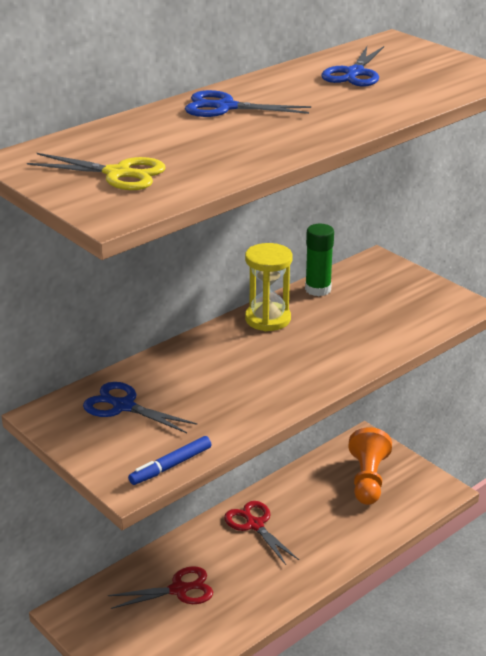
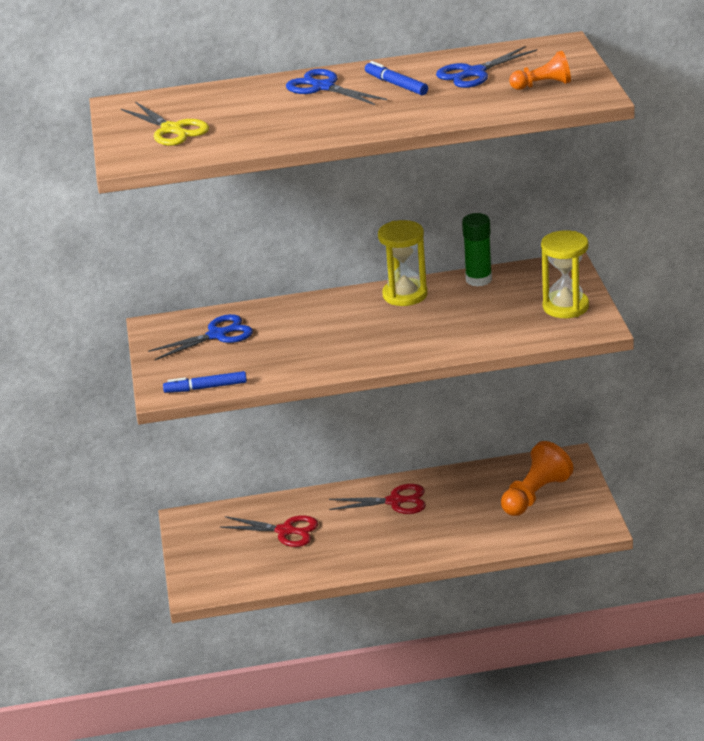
camera: 35 degrees right, 0 degrees up
blue scissors [83,382,197,433] -> blue scissors turned 90 degrees clockwise [148,314,253,360]
red scissors [224,501,299,565] -> red scissors turned 90 degrees clockwise [329,484,426,514]
none -> blue marker [365,61,428,95]
none -> orange pawn [509,51,571,90]
none -> yellow hourglass [541,230,589,318]

